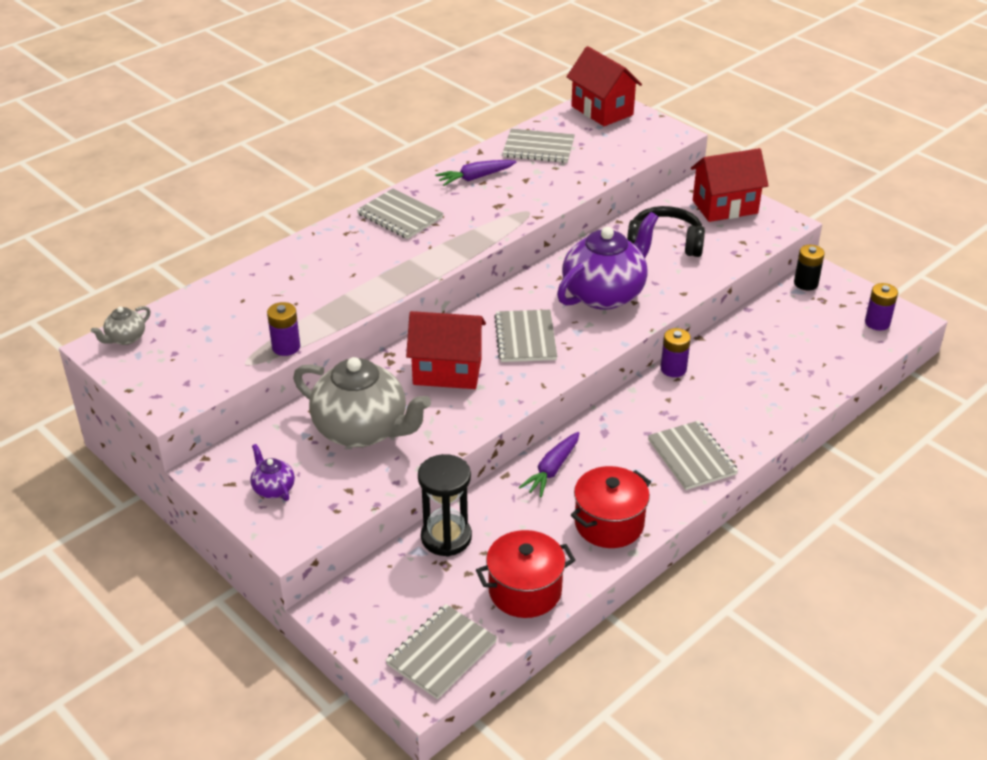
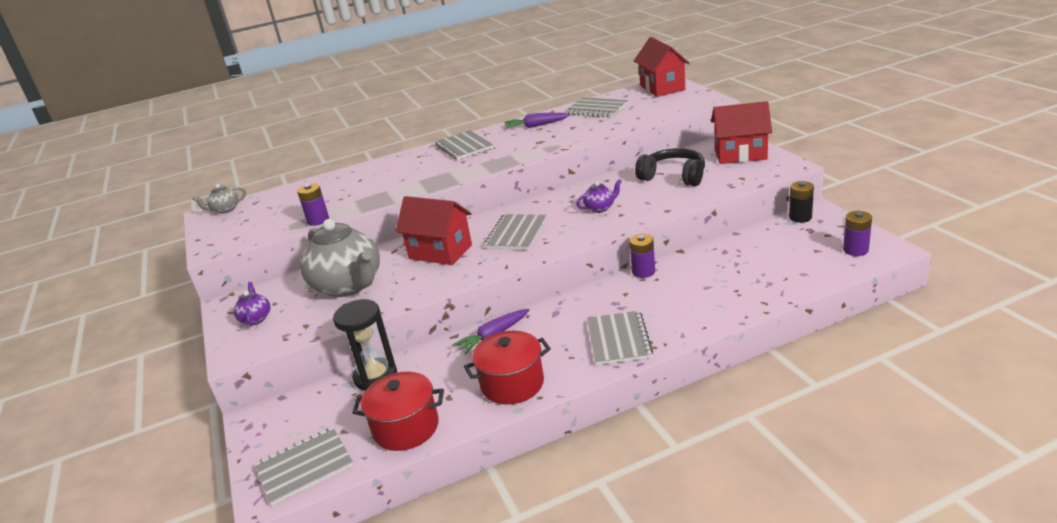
camera: 25 degrees right, 10 degrees down
purple teapot [557,212,658,310] -> purple teapot [576,179,622,213], size x0.44

